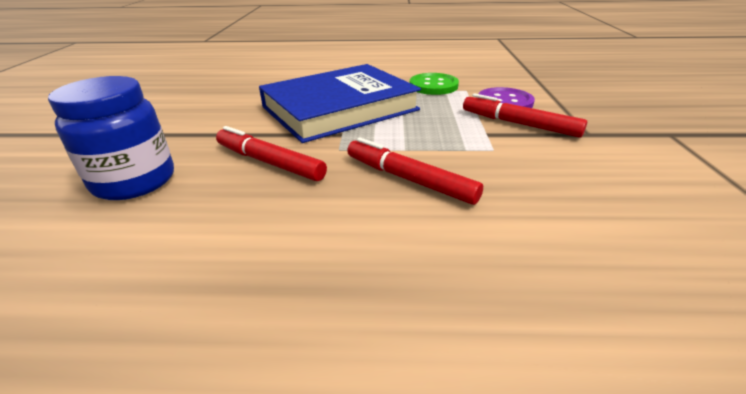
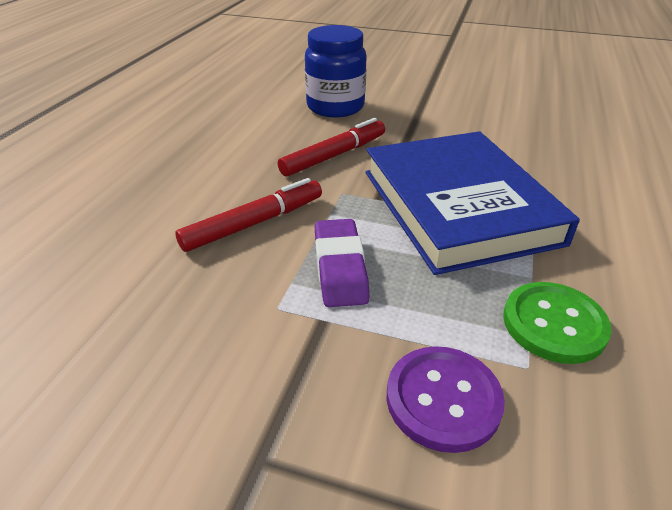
camera: 105 degrees right, 5 degrees up
red marker [463,93,587,138] -> none
none -> purple eraser [315,219,370,307]

